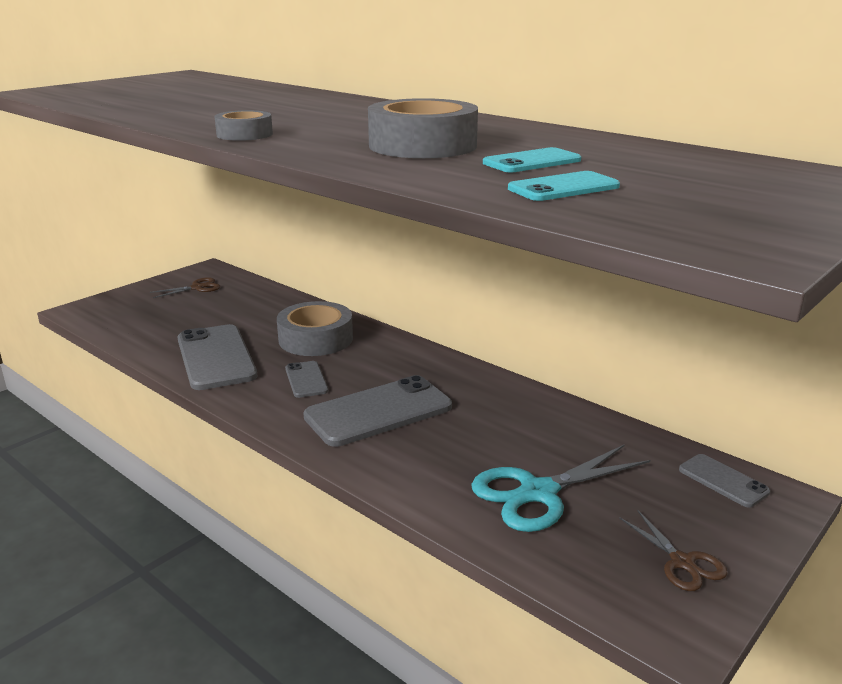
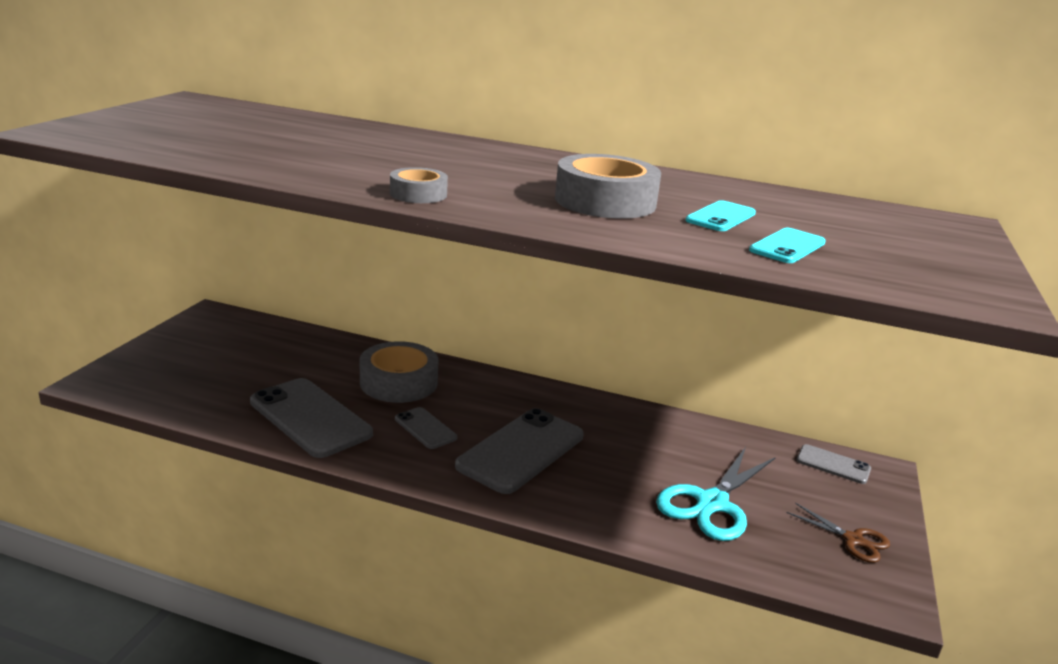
camera: 25 degrees left, 0 degrees up
brown scissors [150,277,220,298] -> none

